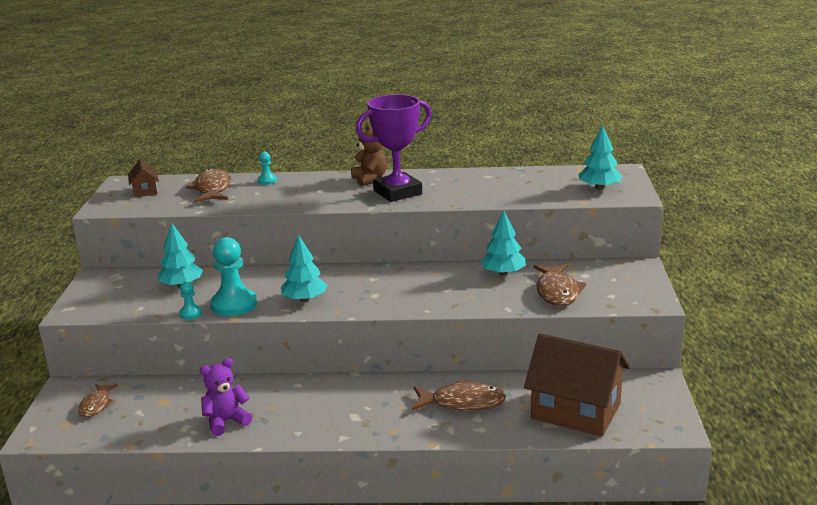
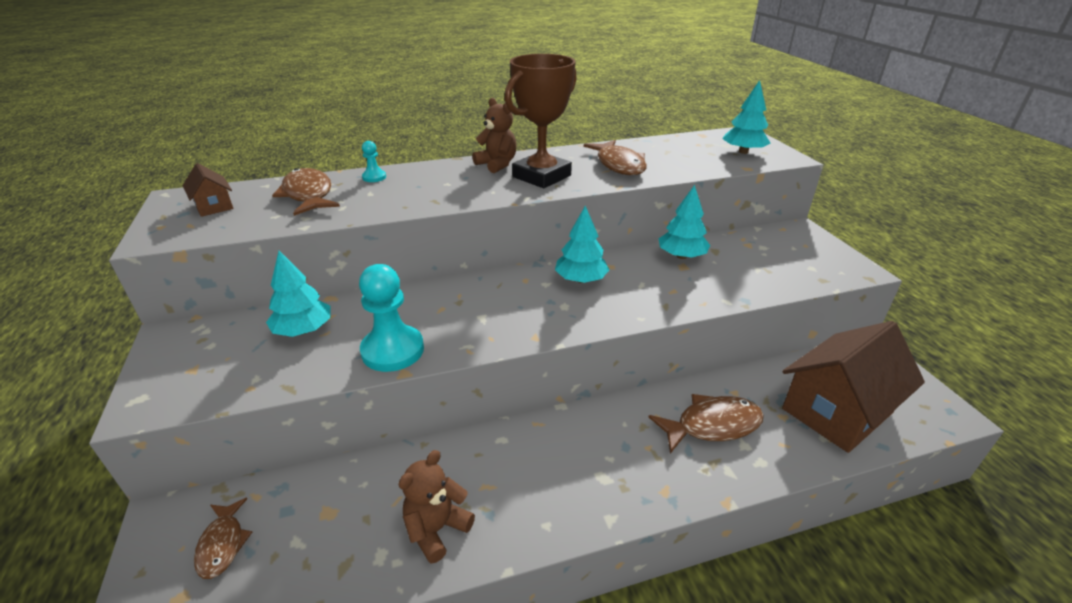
camera: 20 degrees left, 10 degrees up
turquoise pawn [179,282,202,319] -> none
purple teddy bear [200,358,252,436] -> brown teddy bear [398,450,475,564]
turquoise tree [281,235,327,302] -> turquoise tree moved to [555,206,610,283]
purple trophy [356,94,432,202] -> brown trophy [504,54,577,188]
brown house [524,333,630,437] -> brown house turned 45 degrees counterclockwise [782,321,925,453]
brown fish [533,264,586,306] -> brown fish moved to [584,140,647,175]

